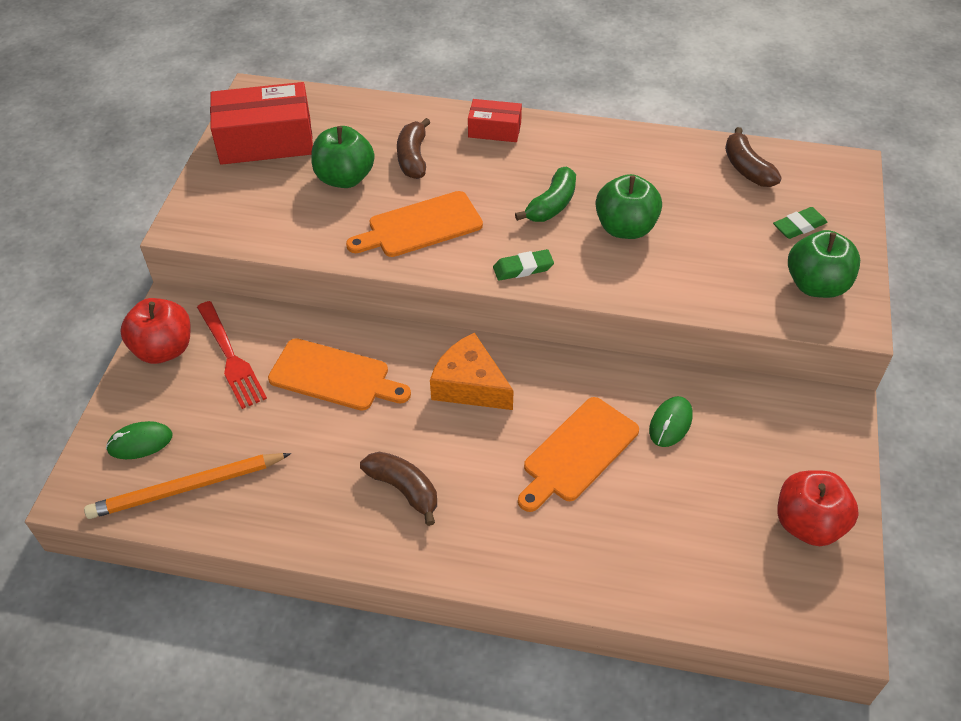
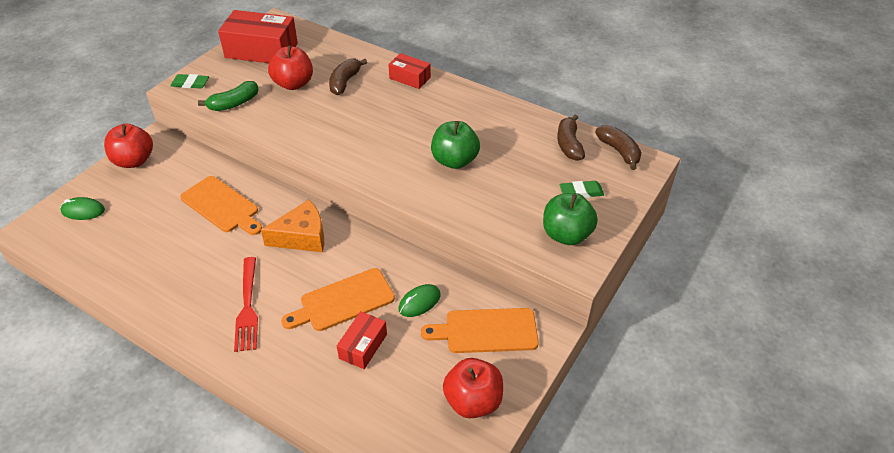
camera: 20 degrees right, 5 degrees down
orange pencil [84,453,291,519] -> none
red fork [197,301,267,409] -> red fork moved to [234,257,258,352]
green apple [311,126,375,188] -> red apple [268,45,313,90]
orange cutting board [346,191,483,257] -> orange cutting board moved to [421,308,539,353]
brown banana [360,452,437,526] -> brown banana moved to [595,125,642,170]
orange cheese [430,333,514,410] -> orange cheese turned 105 degrees clockwise [261,200,324,252]
green eraser [493,249,554,281] -> green eraser moved to [170,74,209,89]
green banana [515,167,576,222] -> green banana moved to [198,81,259,111]
none -> red box [337,311,387,369]

